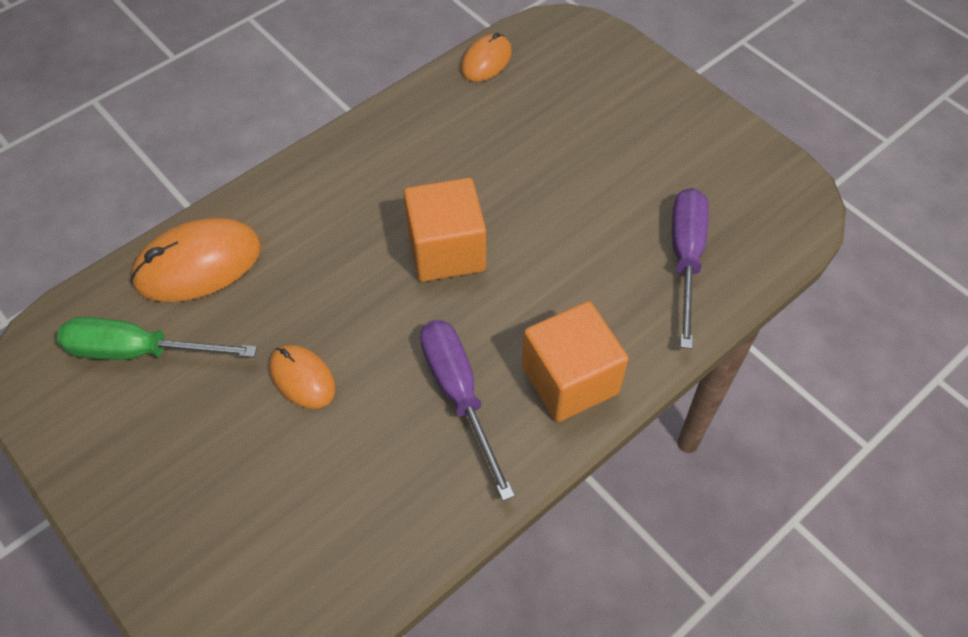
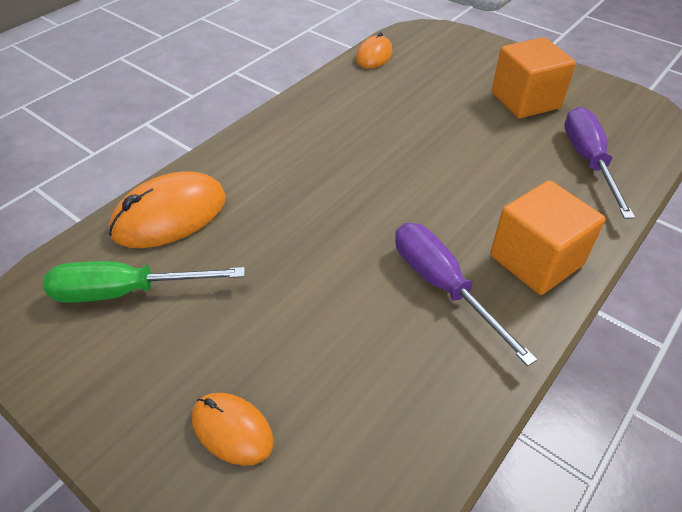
camera: 10 degrees left, 10 degrees down
orange mouse [269,345,335,409] -> orange mouse moved to [192,393,274,466]
orange cube [404,178,486,282] -> orange cube moved to [491,37,576,118]

